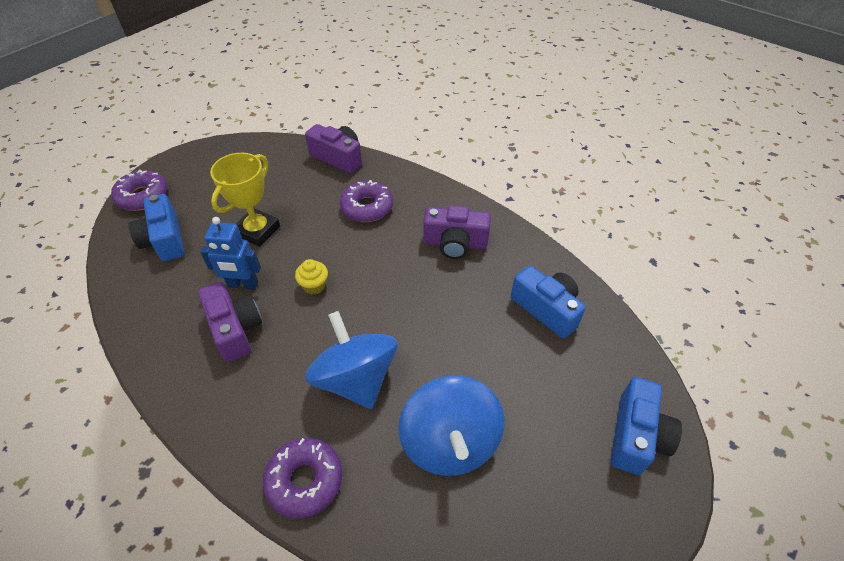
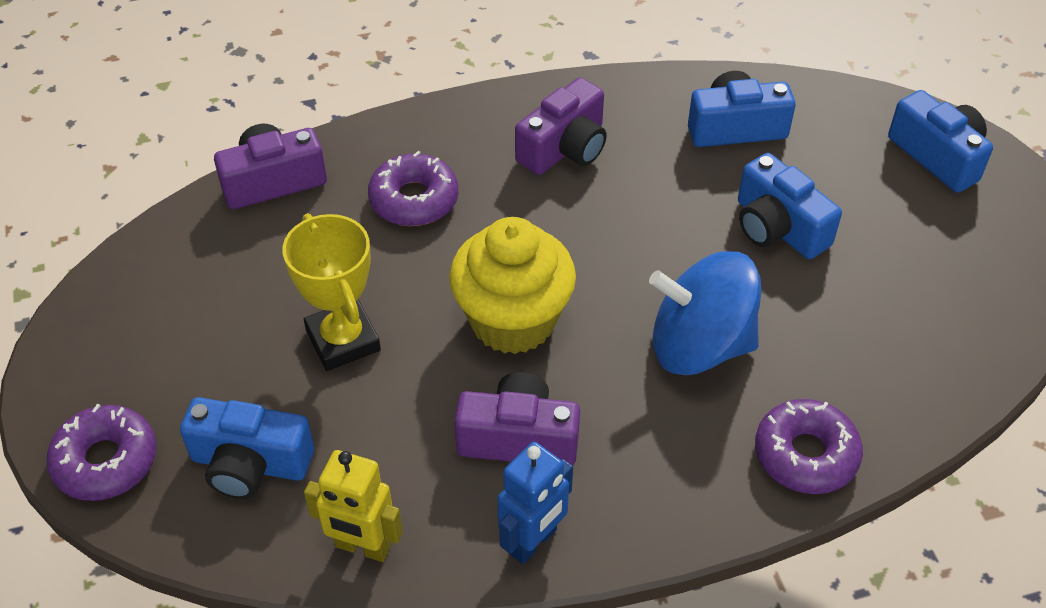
camera: 55 degrees left, 0 degrees up
blue robot [200,217,261,290] -> blue robot moved to [497,442,573,564]
yellow cupcake [295,259,328,295] -> yellow cupcake [449,217,576,354], size x2.33
blue spinning top [399,376,505,476] -> none
none -> yellow robot [304,450,403,562]
none -> blue camera [738,153,842,259]

